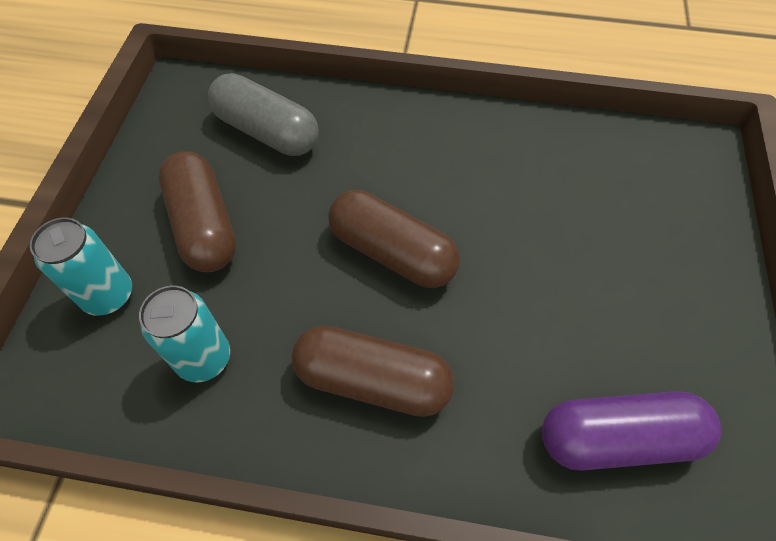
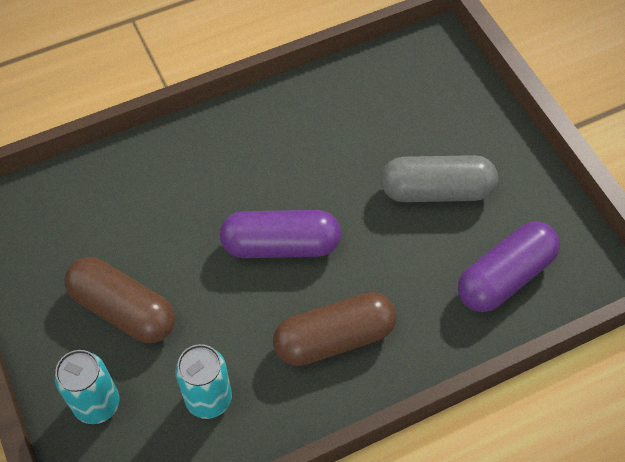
camera: 35 degrees left, 0 degrees up
grey capsule [208,73,319,156] -> grey capsule moved to [381,155,498,202]
brown capsule [328,190,460,288] -> purple capsule [220,210,341,258]

